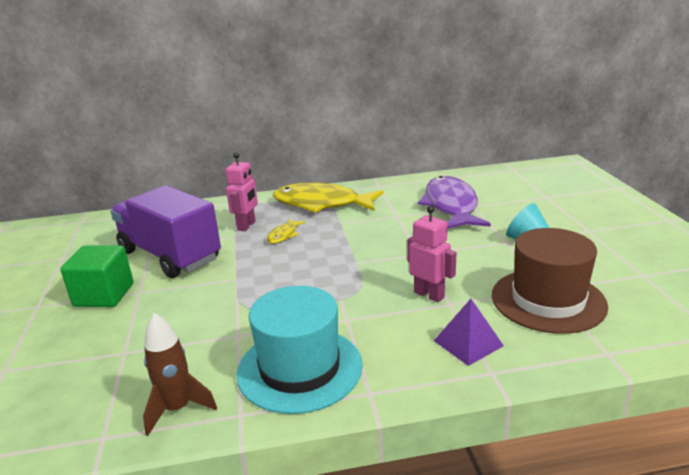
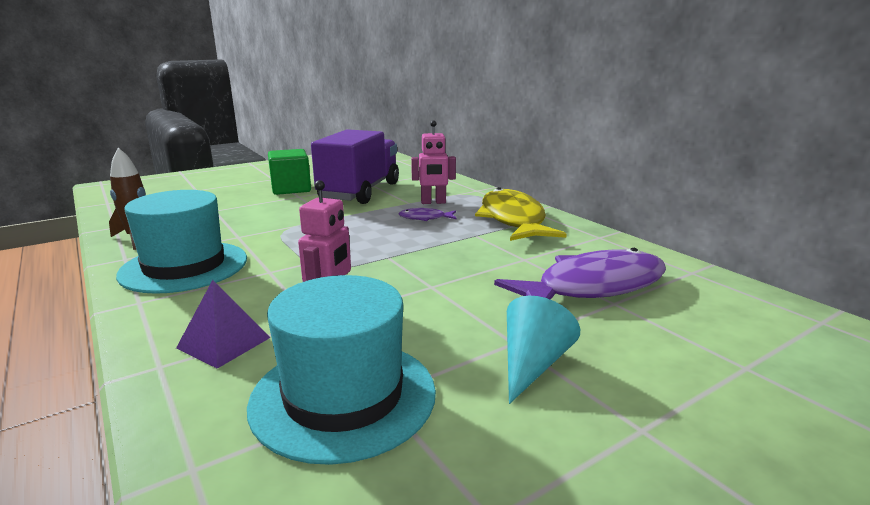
camera: 65 degrees right, 5 degrees down
yellow fish [267,219,305,244] -> purple fish [398,208,456,221]
brown hat [492,228,608,334] -> turquoise hat [247,275,436,465]

